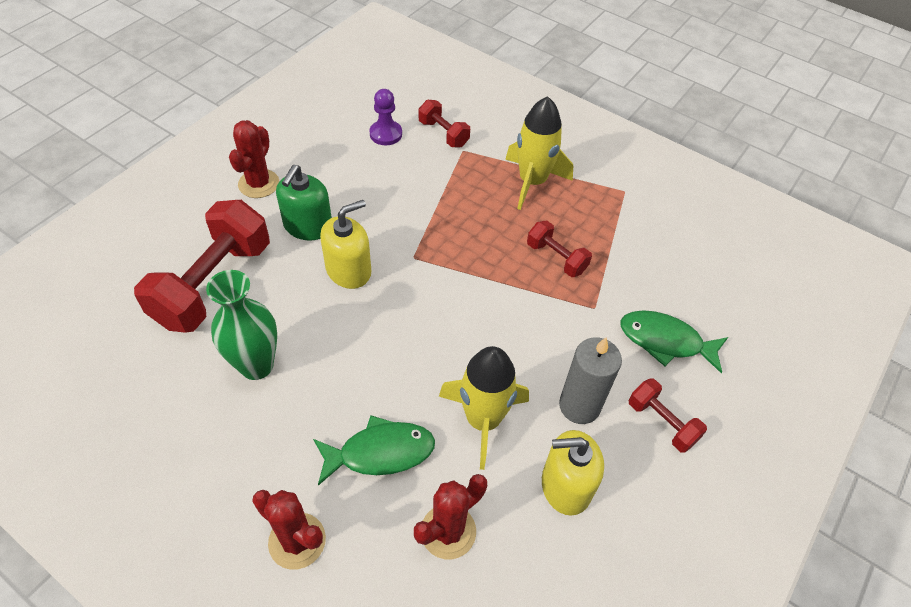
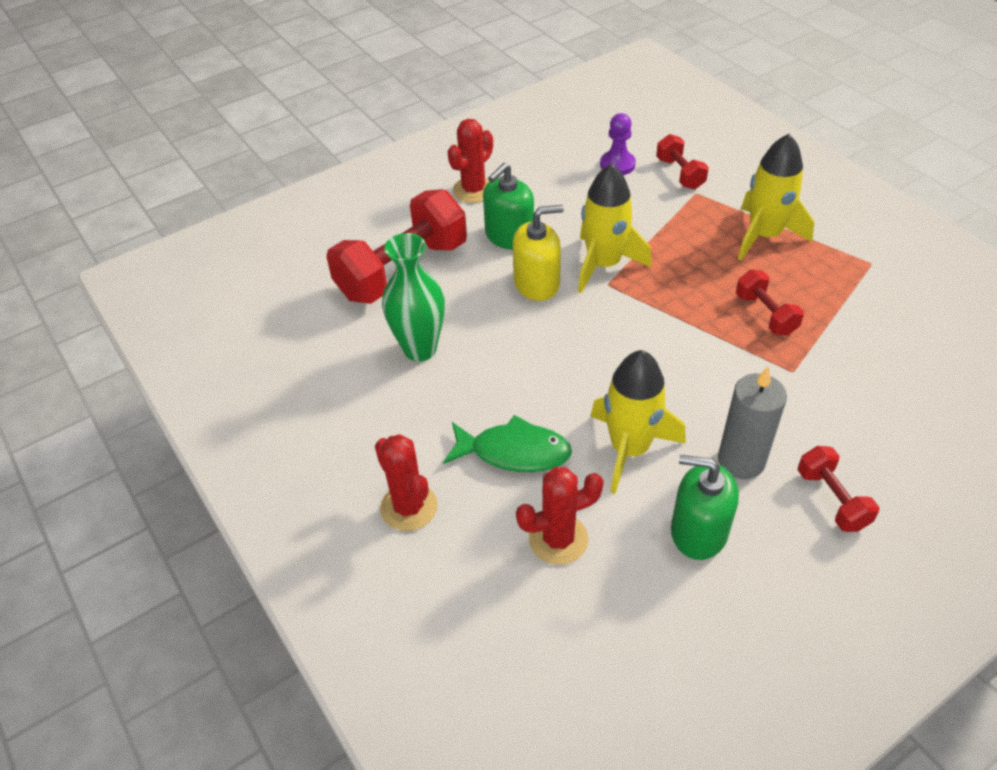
camera: 25 degrees right, 5 degrees down
yellow soap dispenser [542,430,604,516] -> green soap dispenser [671,455,739,560]
green fish [620,310,728,373] -> none
none -> yellow rocket [578,163,652,293]

